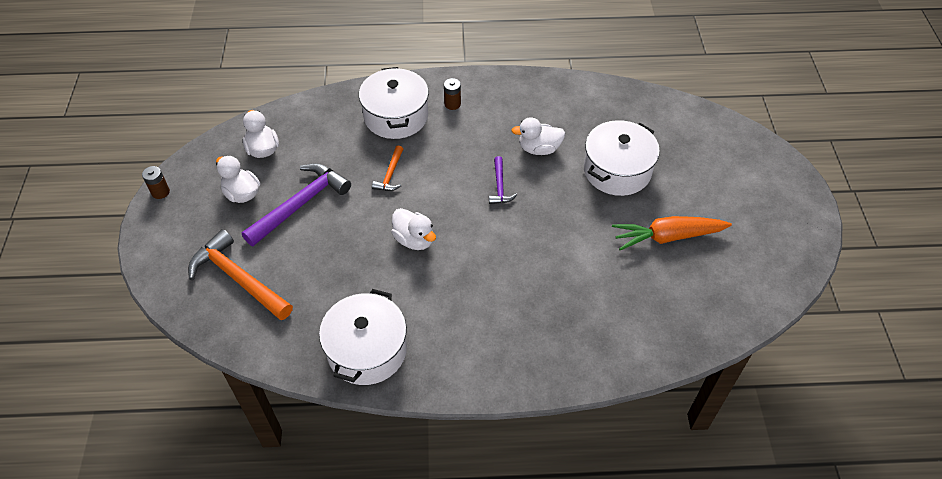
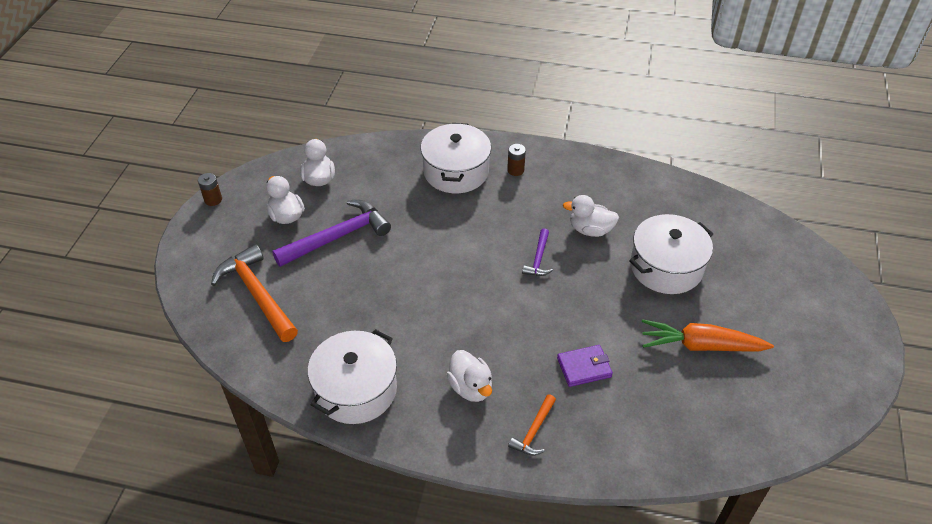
camera: 15 degrees right, 5 degrees down
orange hammer [372,146,403,191] -> orange hammer moved to [508,394,556,455]
white duck [391,208,436,250] -> white duck moved to [447,350,492,402]
none -> purple wallet [557,345,613,387]

